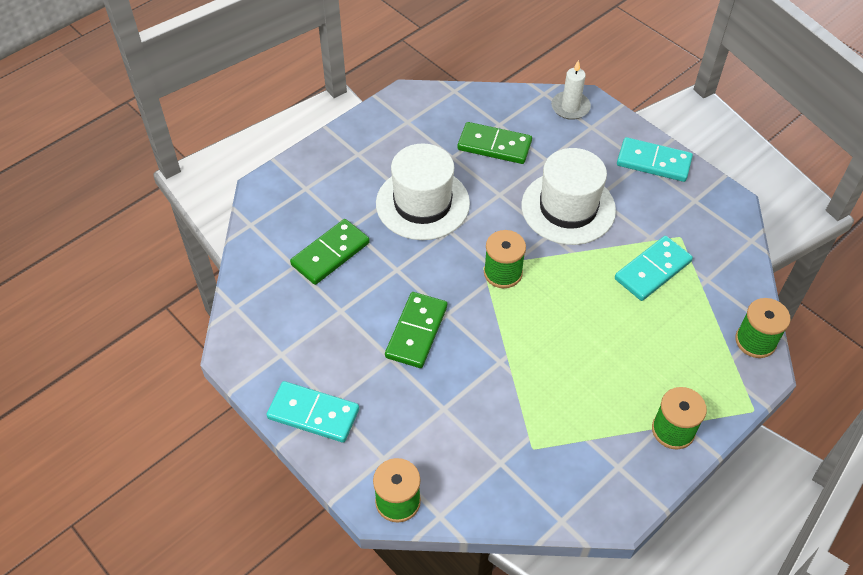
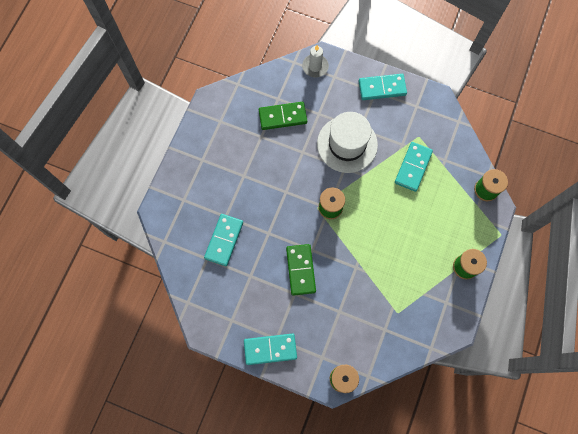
camera: 25 degrees left, 20 degrees up
green domino [290,219,370,285] -> turquoise domino [204,214,243,266]
white hat [376,143,470,240] -> none

